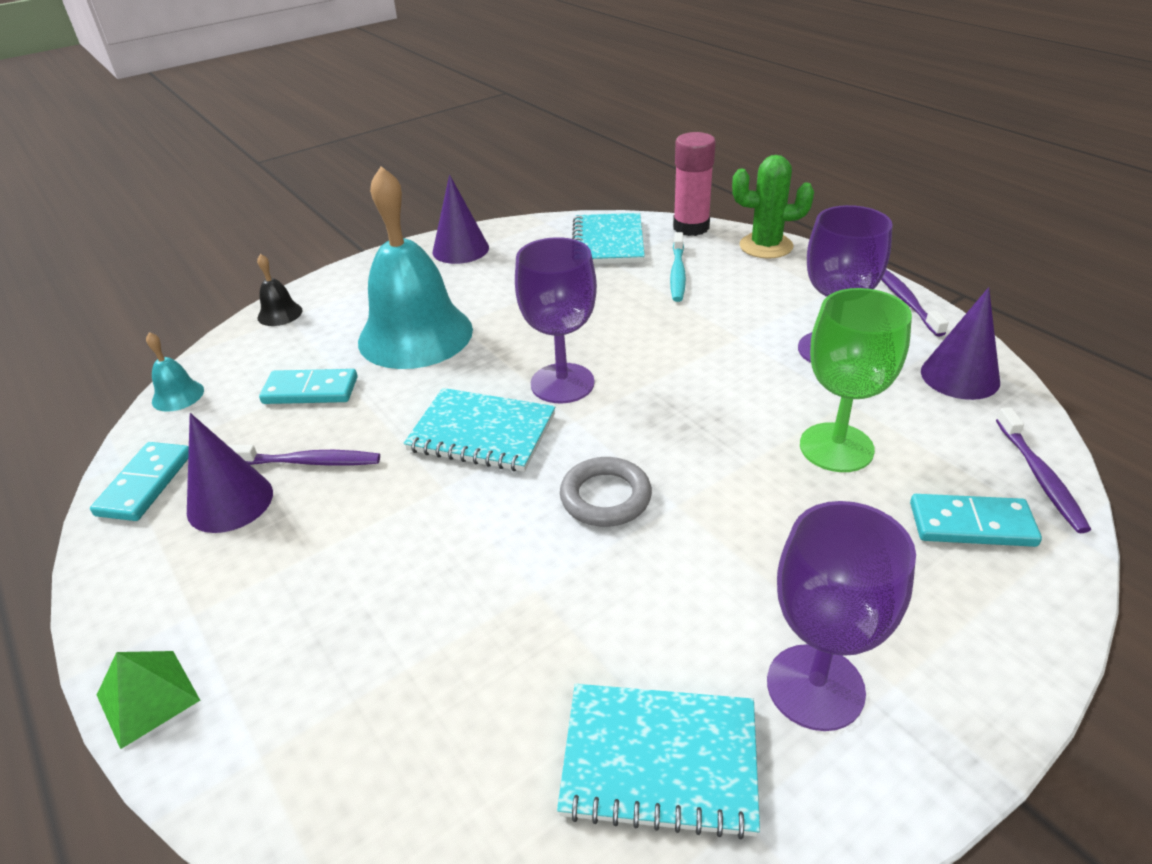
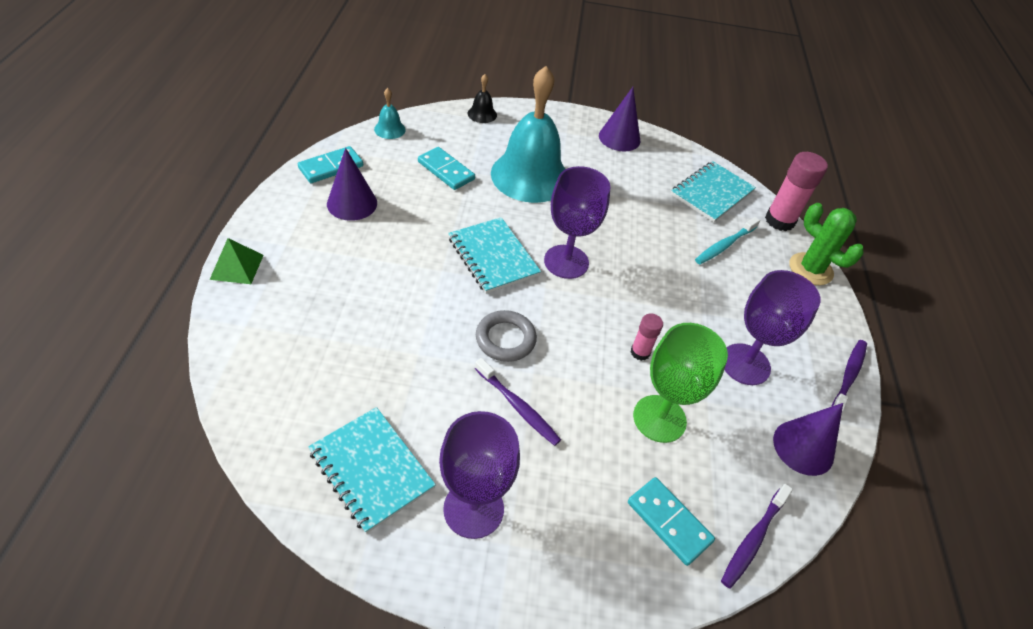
camera: 35 degrees right, 10 degrees up
purple toothbrush [228,445,380,466] -> purple toothbrush moved to [475,358,561,446]
none -> pink glue stick [631,314,663,361]

